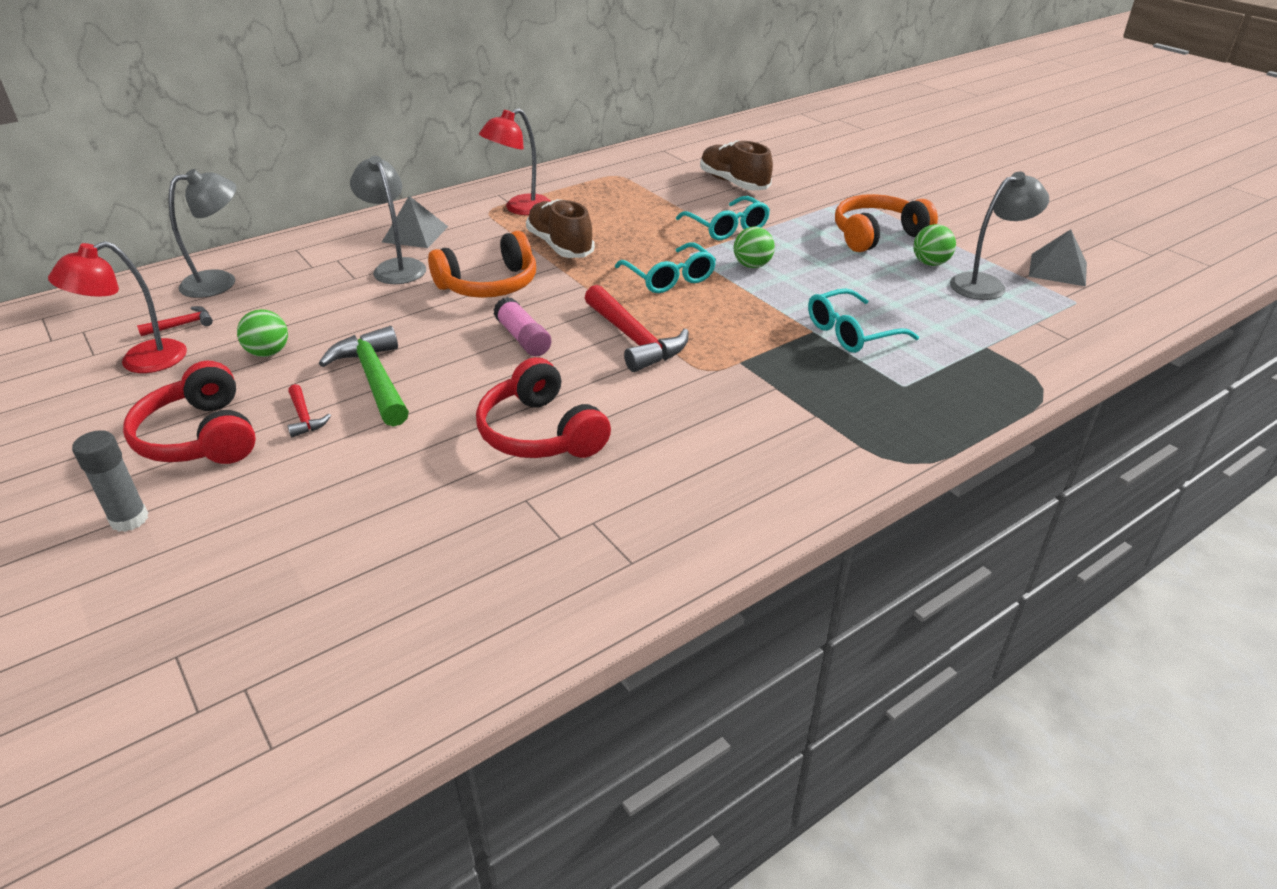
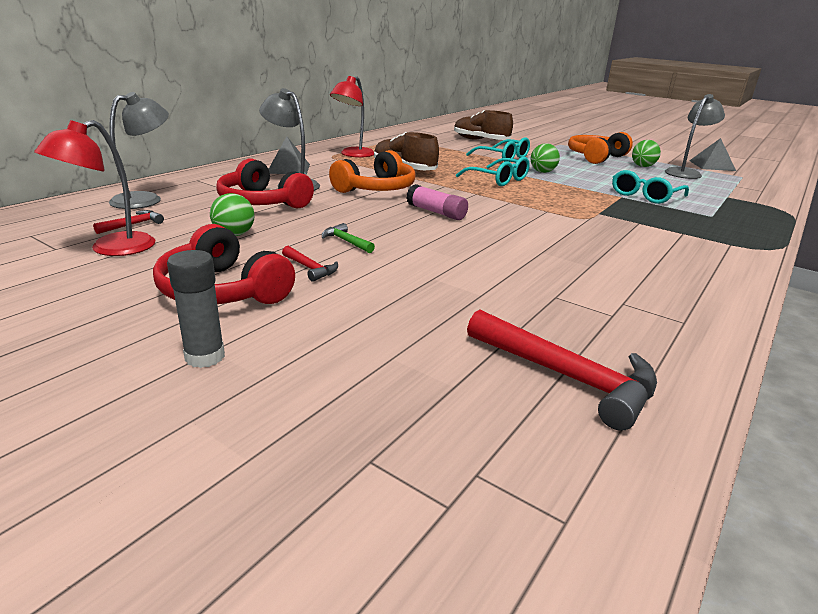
camera: 20 degrees left, 10 degrees down
green hammer [319,326,409,427] -> green hammer [322,223,375,253], size x0.49
red headphones [476,357,611,458] -> red headphones moved to [216,158,314,209]
red hammer [585,285,689,372] -> red hammer moved to [467,309,657,431]

